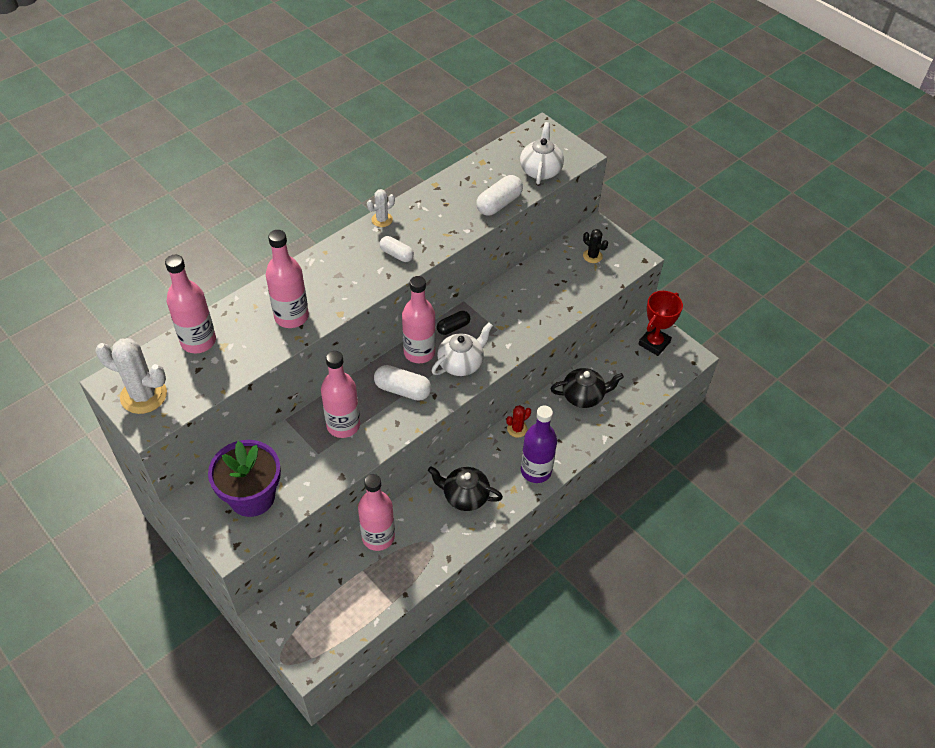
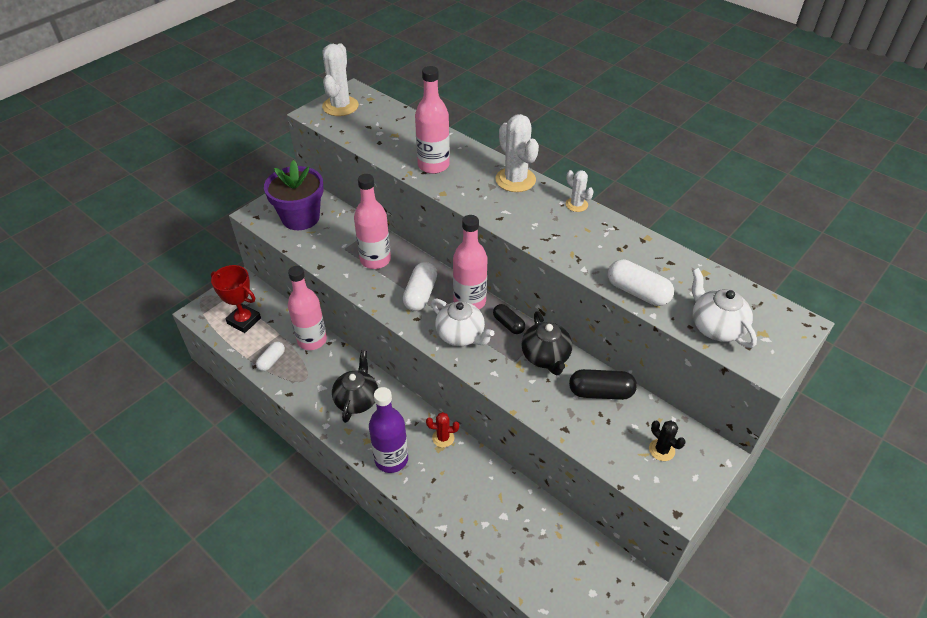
camera: 85 degrees right, 5 degrees down
pink bottle [165,255,216,353] -> none
white capsule [379,236,414,262] -> white capsule moved to [256,342,285,371]
red cactus [506,405,531,438] -> red cactus turned 45 degrees counterclockwise [426,412,459,447]
white teapot [520,122,564,185] -> white teapot turned 120 degrees counterclockwise [692,268,757,348]
black teapot [550,368,624,408] -> black teapot moved to [522,311,572,375]
black cactus [583,229,608,263] -> black cactus turned 75 degrees counterclockwise [649,421,686,461]
red trophy [638,291,683,356] -> red trophy moved to [211,265,261,333]
none -> white cactus [495,114,539,192]
none -> black capsule [569,369,637,400]

